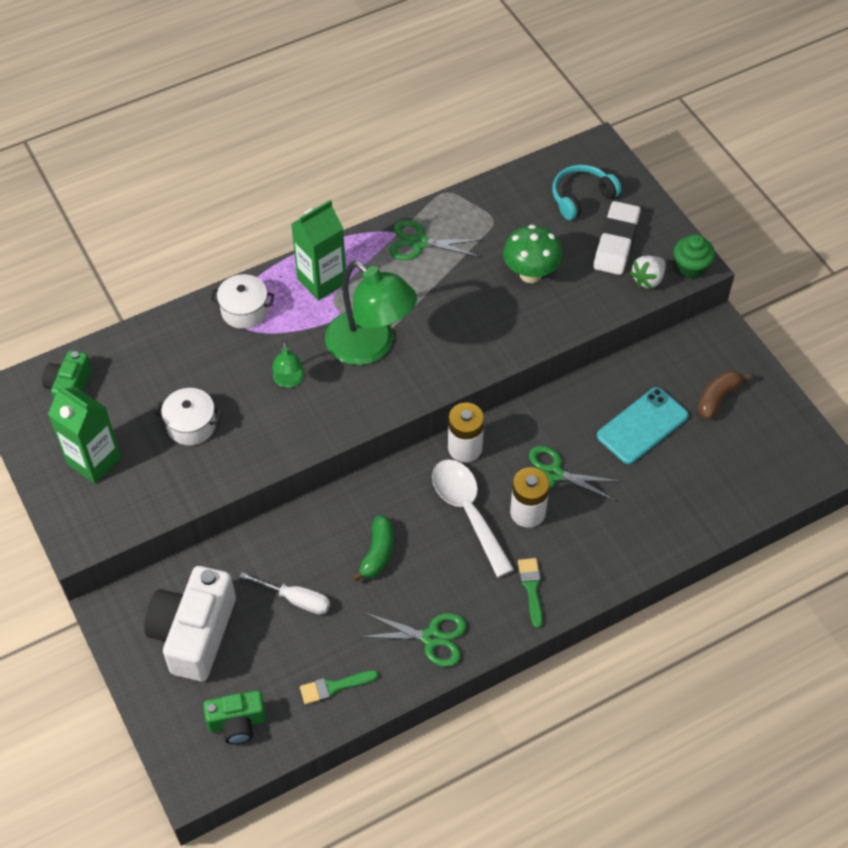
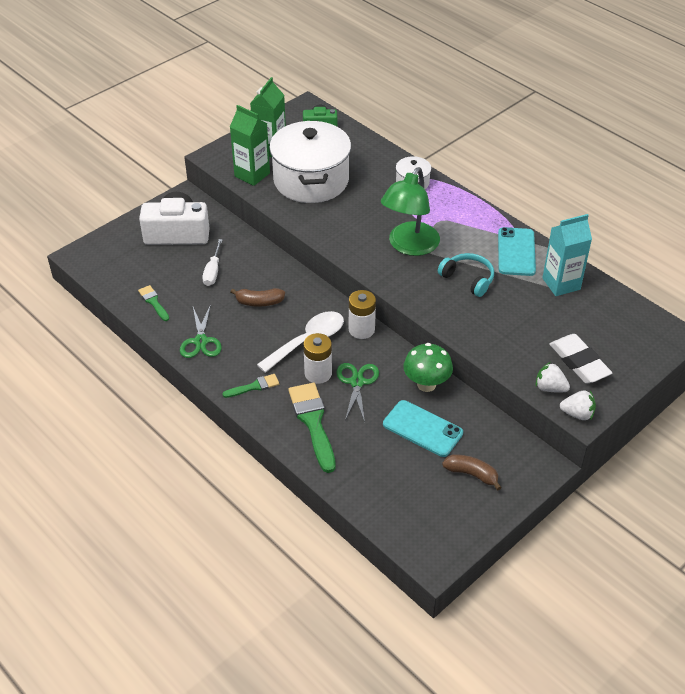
camera: 75 degrees right, 10 degrees down
white pot [155,388,222,445] -> white pot [269,121,351,203], size x2.25
green camera [203,690,266,744] -> none
green lamp [272,342,304,388] -> none
green carton [291,200,346,301] -> green carton moved to [230,105,270,186]
green banana [352,515,394,582] -> brown banana [230,288,285,307]
green scissors [389,220,482,260] -> turquoise phone [498,227,536,276]
green mushroom [503,225,563,283] -> green mushroom moved to [403,343,453,392]
turquoise headphones [552,165,621,220] -> turquoise headphones moved to [438,253,494,297]
white eraser [593,201,641,275] -> white eraser turned 60 degrees clockwise [549,334,612,384]
green cupcake [674,234,715,279] -> white strawberry [560,391,596,420]
none -> green brush [288,383,336,473]
none -> turquoise carton [542,214,592,296]

